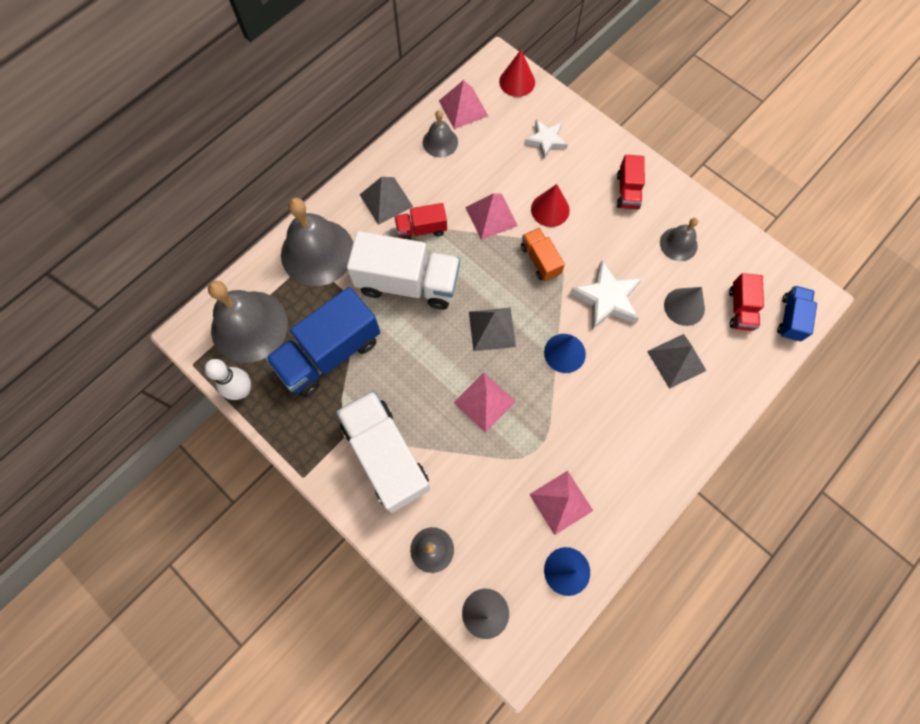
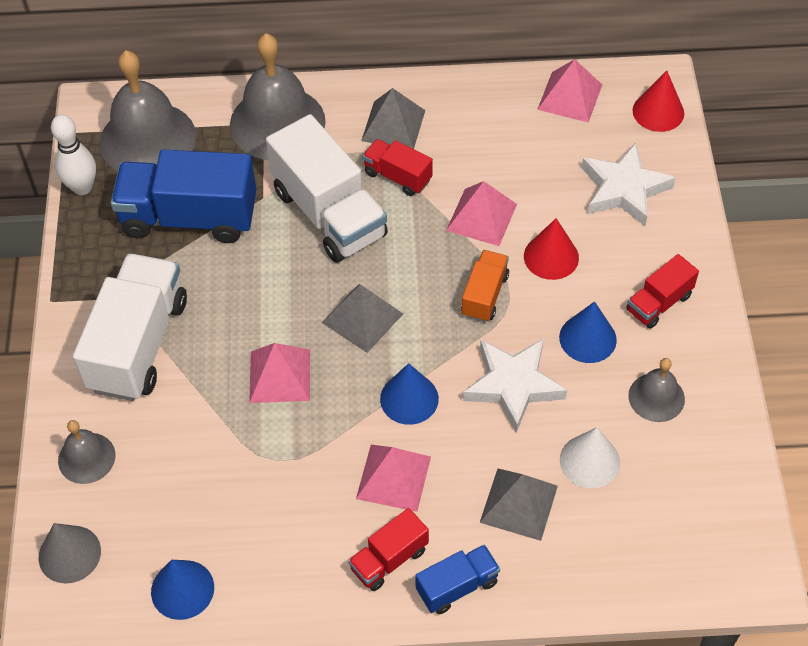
camera: 45 degrees right, 15 degrees down
grey bell [423,110,458,157] -> none
white star [525,120,568,159] -> white star [582,142,676,226], size x1.55
pink pyramid [529,471,593,535] -> pink pyramid moved to [356,445,431,512]
grey cone [664,287,705,326] -> white cone [560,427,620,489]
red truck [729,273,764,331] -> red truck moved to [348,508,429,591]
blue truck [777,286,817,342] -> blue truck moved to [415,544,500,614]
none -> blue cone [559,301,617,363]

